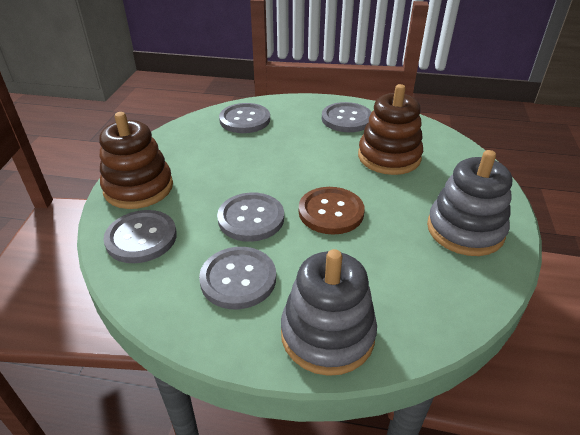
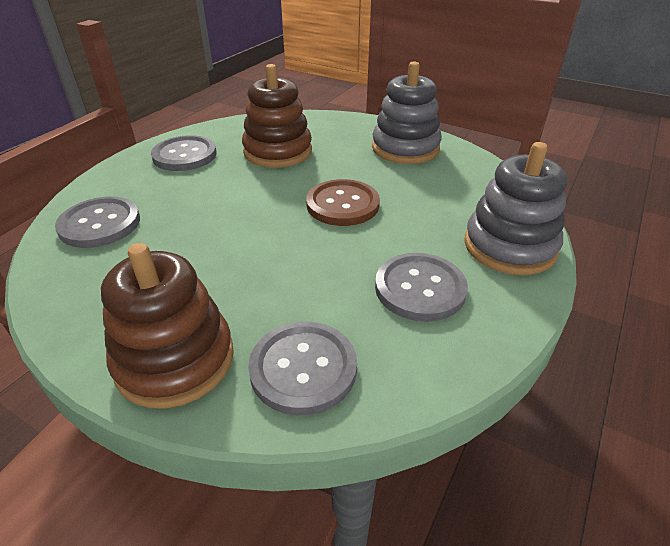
camera: 70 degrees left, 0 degrees up
grey button [217,193,284,242] -> none

